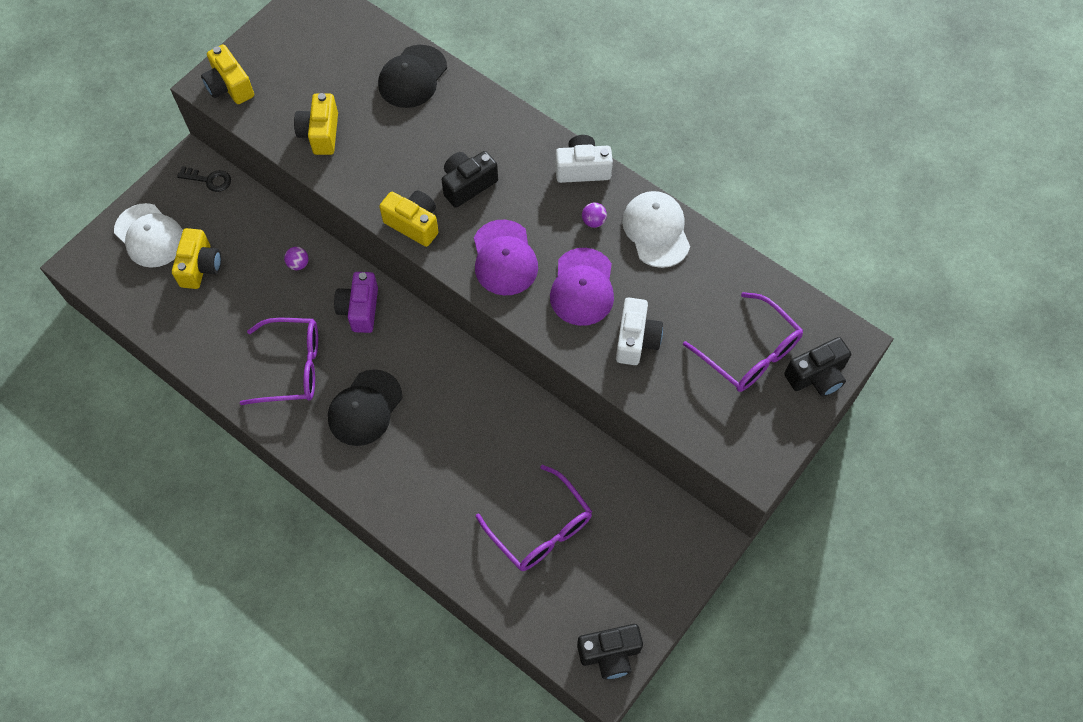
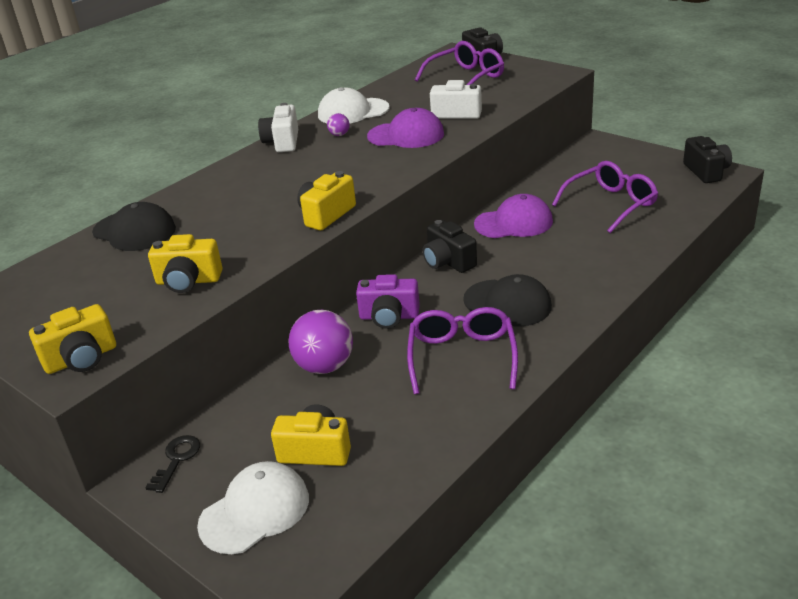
camera: 85 degrees left, 30 degrees down
purple ball [284,247,308,270] -> purple ball [288,310,353,374], size x2.22
black camera [442,151,498,208] -> black camera moved to [423,220,477,273]
purple cap [474,220,538,295] -> purple cap moved to [474,194,553,238]

